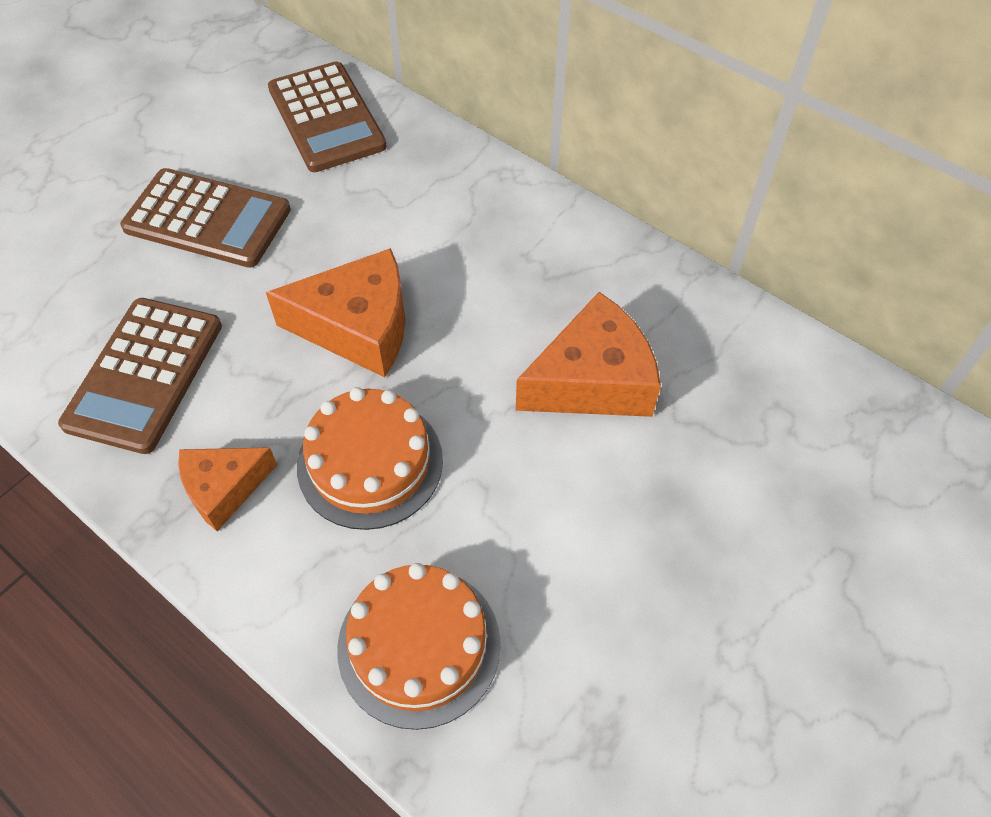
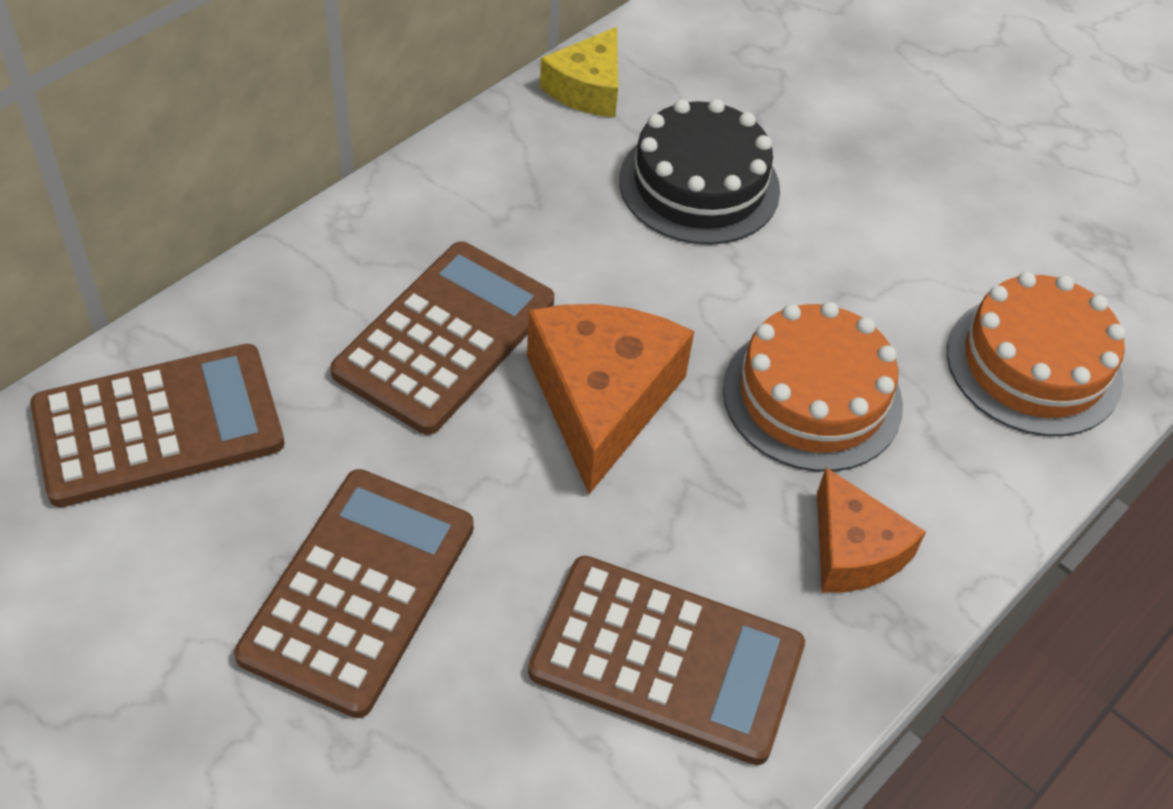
camera: 90 degrees left, 5 degrees down
orange cheese [516,292,661,417] -> black cake [619,99,780,245]
none -> brown calculator [330,241,554,435]
none -> yellow cheese [540,27,618,117]

